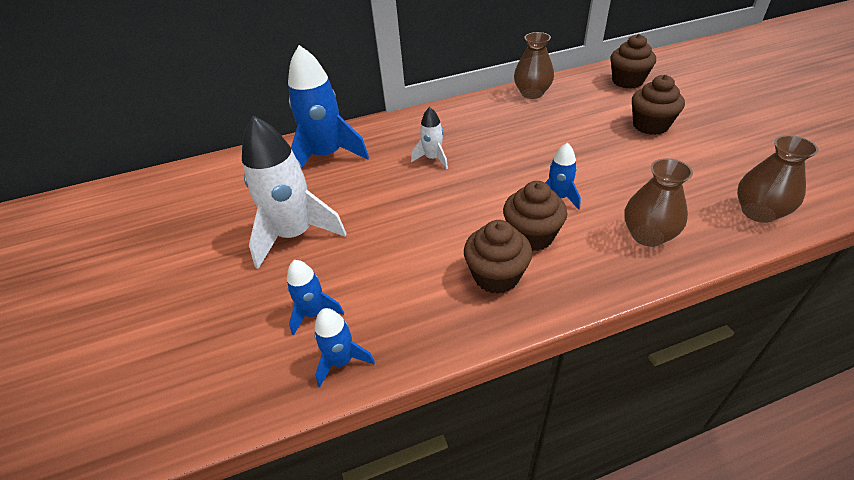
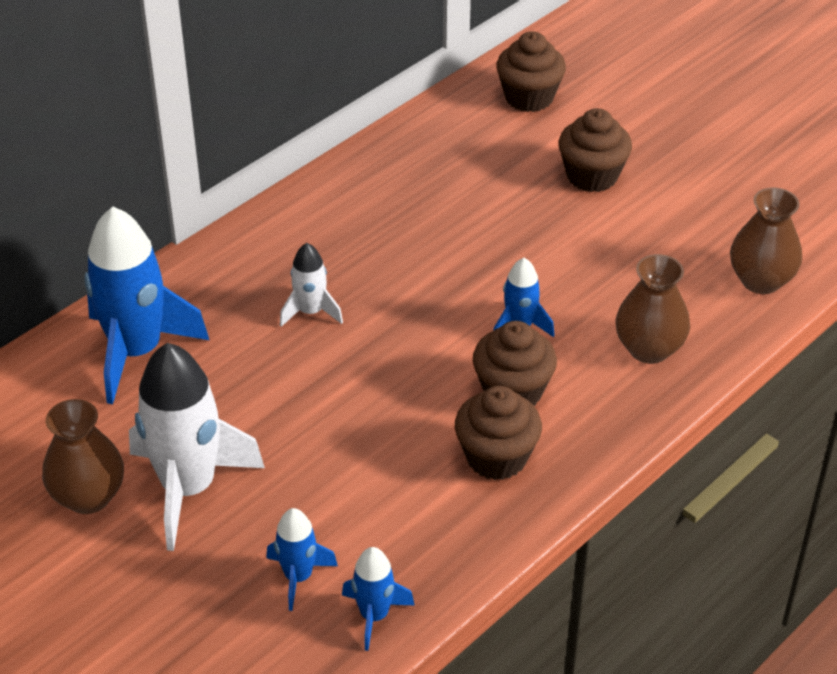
camera: 30 degrees left, 0 degrees up
brown vase [514,32,554,99] -> brown vase moved to [42,399,124,514]

